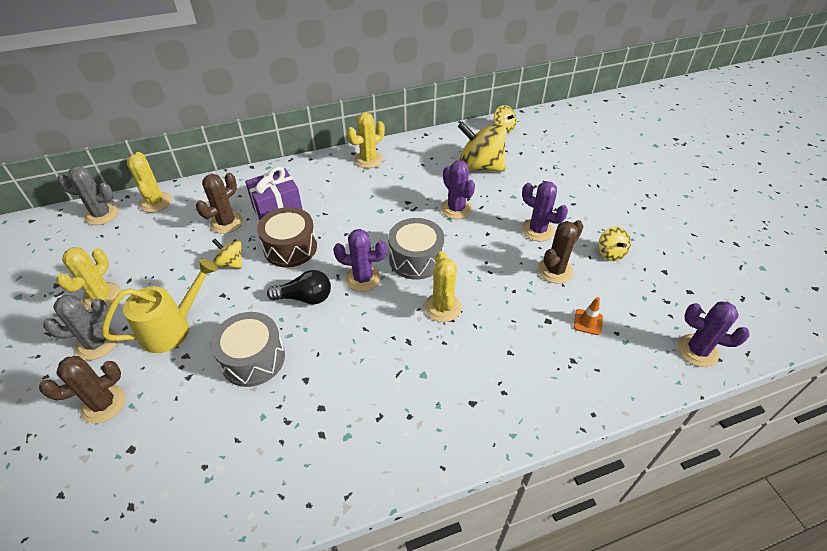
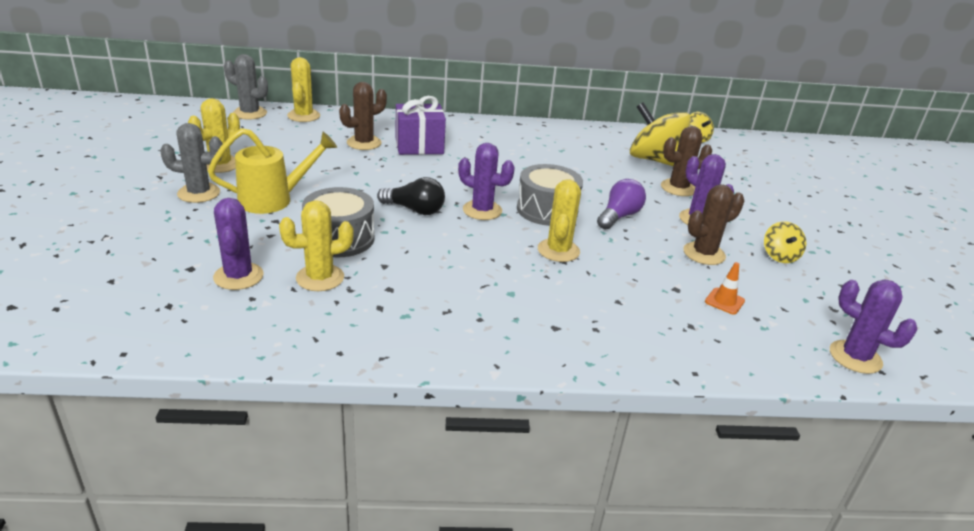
camera: 15 degrees right, 15 degrees down
brown cactus [39,356,126,423] -> brown cactus moved to [661,126,712,196]
yellow spinning top [212,239,242,269] -> none
brown drum [257,207,317,267] -> none
yellow cactus [347,112,385,168] -> yellow cactus moved to [279,200,354,291]
purple cactus [441,161,475,219] -> purple cactus moved to [213,198,264,290]
none -> purple light bulb [597,179,646,230]

